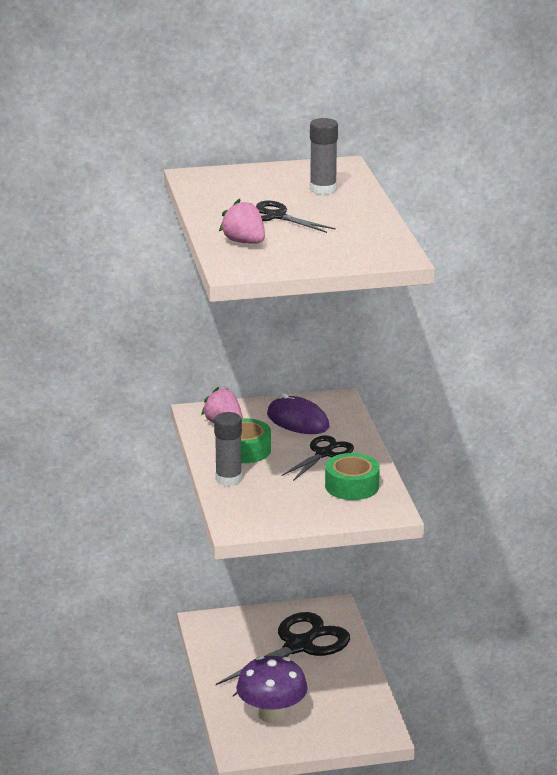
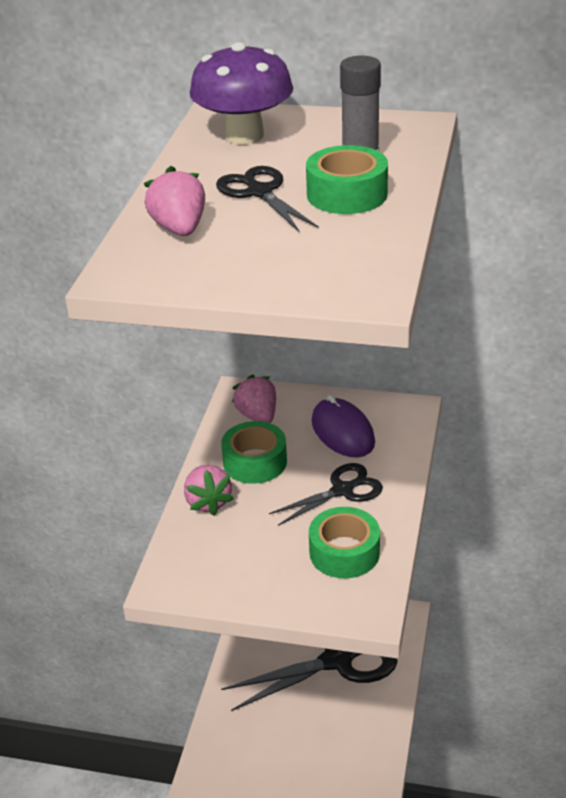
camera: 25 degrees right, 10 degrees up
grey glue stick [214,412,242,486] -> pink strawberry [184,465,234,516]
purple mushroom [236,656,308,723] -> purple mushroom moved to [190,42,293,144]
none -> green tape [306,145,388,214]

